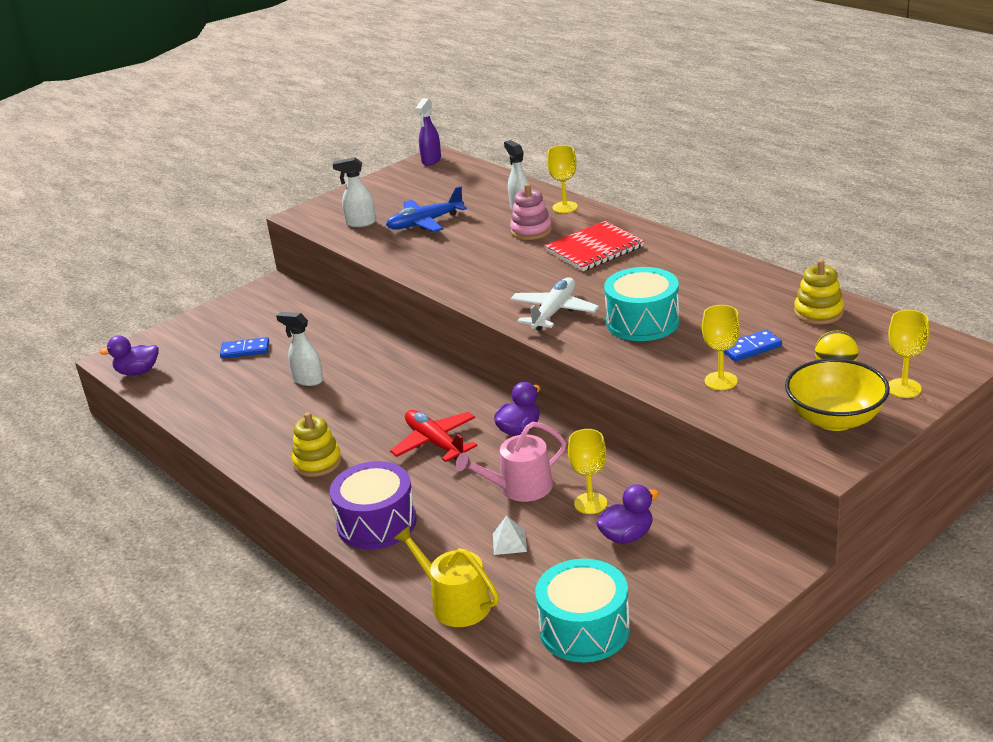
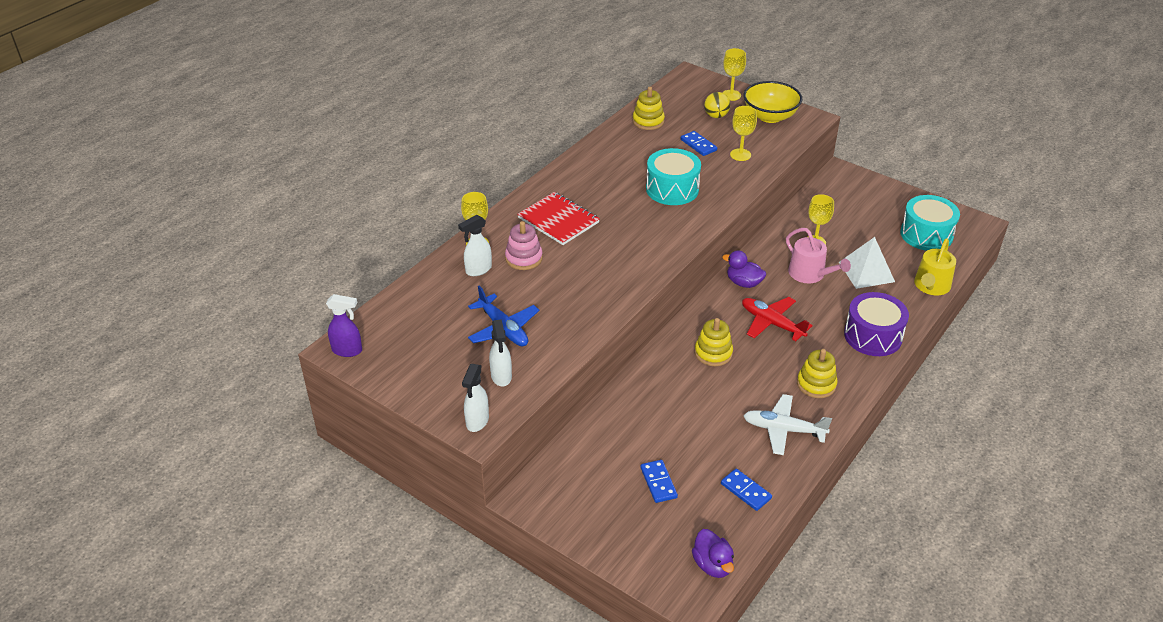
camera: 105 degrees left, 10 degrees up
white spray bottle [276,312,323,386] -> white spray bottle moved to [462,364,489,432]
red plane [390,410,478,462] -> red plane turned 90 degrees clockwise [742,297,813,341]
white pyramid [493,515,527,555] -> white pyramid [839,237,895,289], size x1.97
white plane [510,277,599,331] -> white plane moved to [743,394,832,455]
purple duck [596,484,659,544] -> none
none -> yellow stacking toy [695,318,733,366]
none -> blue domino [721,469,772,511]

